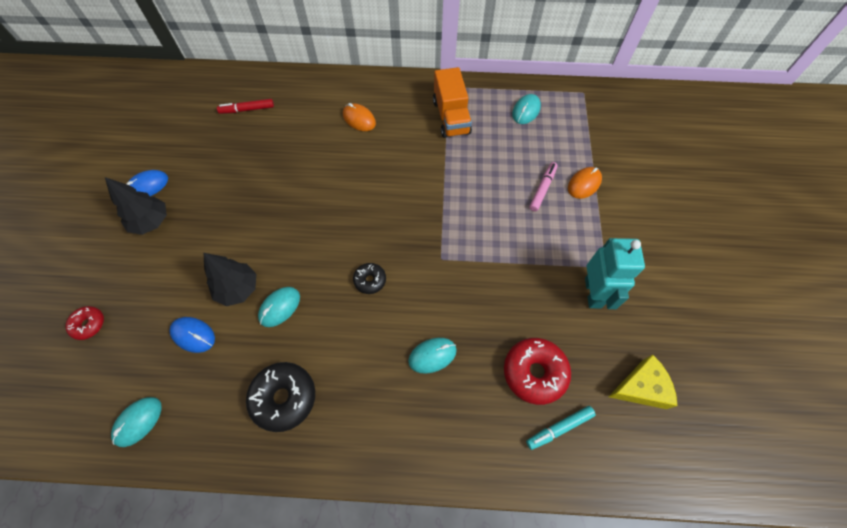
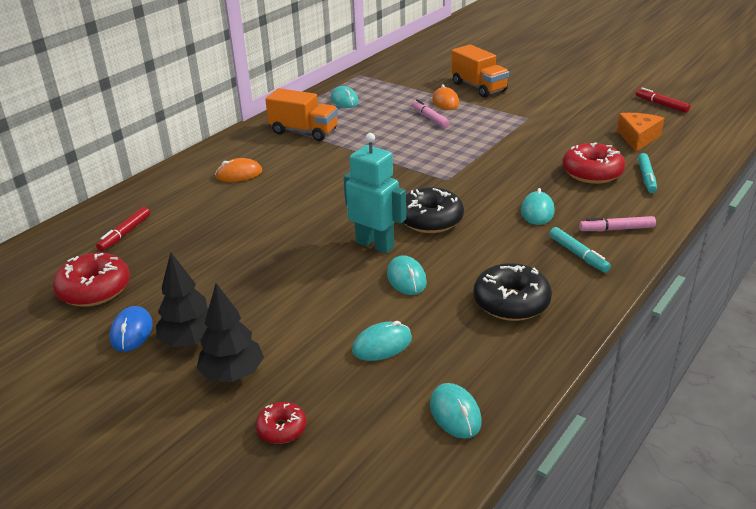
camera: 55 degrees left, 30 degrees down
blue mouse [169,317,215,353] -> turquoise mouse [352,321,412,361]
black tree [204,253,256,306] -> black tree moved to [197,283,264,382]
black donut [353,263,386,294] -> black donut [403,187,464,233], size x1.81
turquoise robot [585,238,645,309] -> turquoise robot moved to [344,133,406,253]
yellow cheese [608,355,678,409] -> orange cheese [617,113,664,152]
none -> red donut [53,252,130,307]
none -> orange truck [451,44,509,98]
none -> turquoise marker [549,227,611,273]
none -> pink marker [579,216,656,231]
none -> red marker [636,87,690,113]

